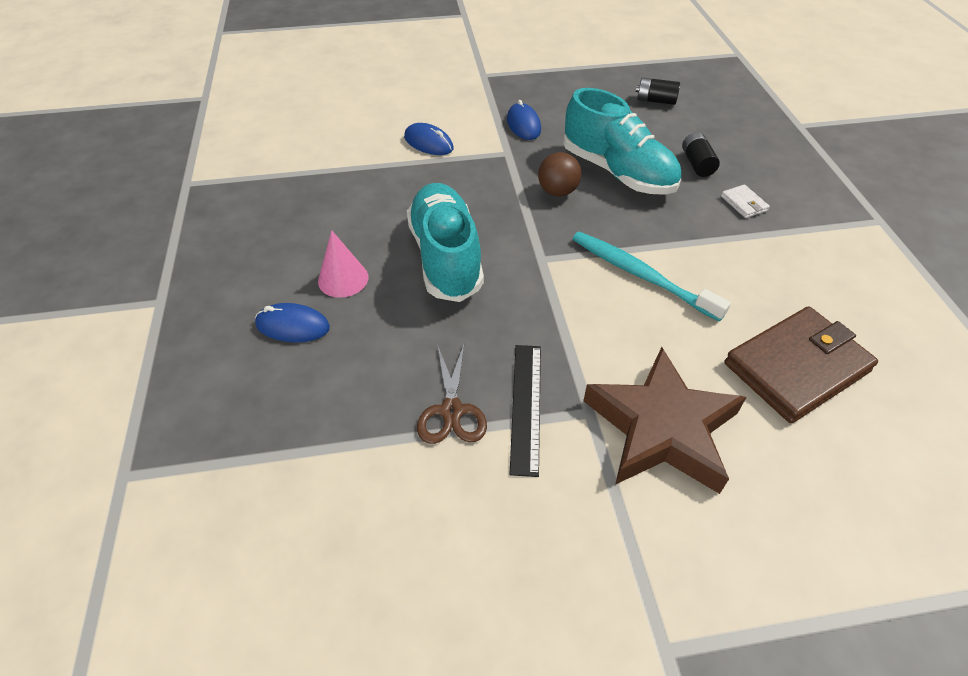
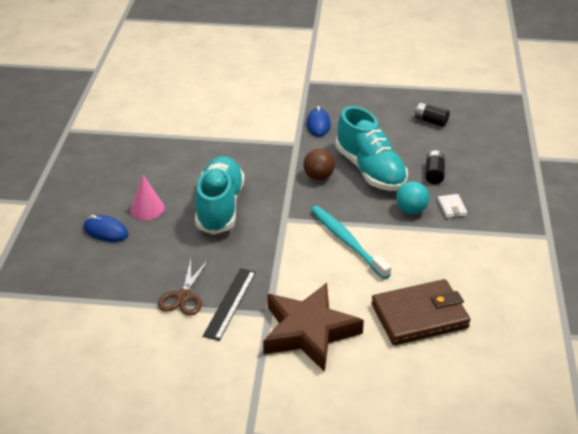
camera: 15 degrees right, 10 degrees down
blue mouse [404,123,453,155] -> none
none -> turquoise ball [396,181,429,214]

